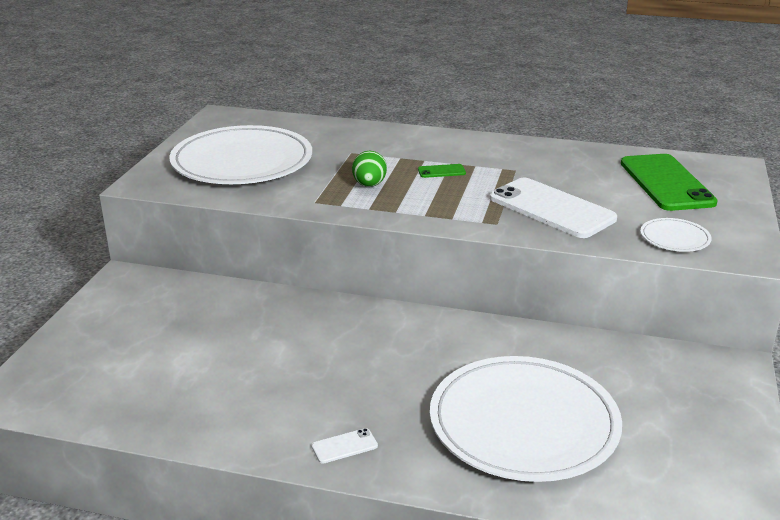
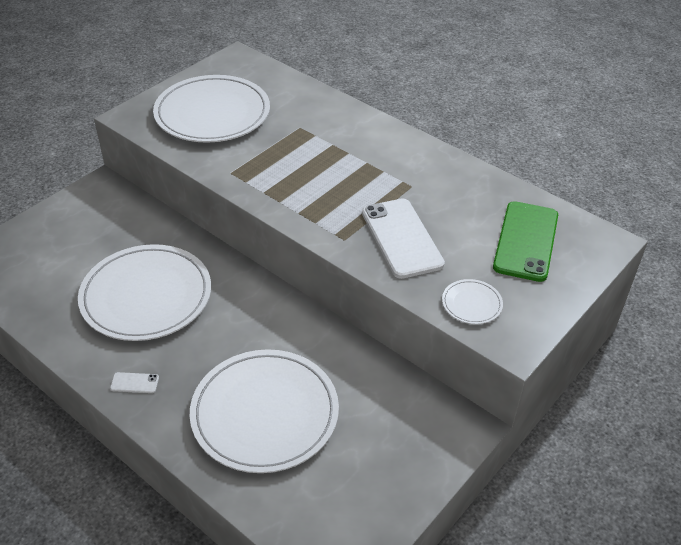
camera: 25 degrees right, 15 degrees up
green egg [352,151,387,187] -> none
green phone [418,164,466,178] -> none
none -> white plate [78,244,211,341]

